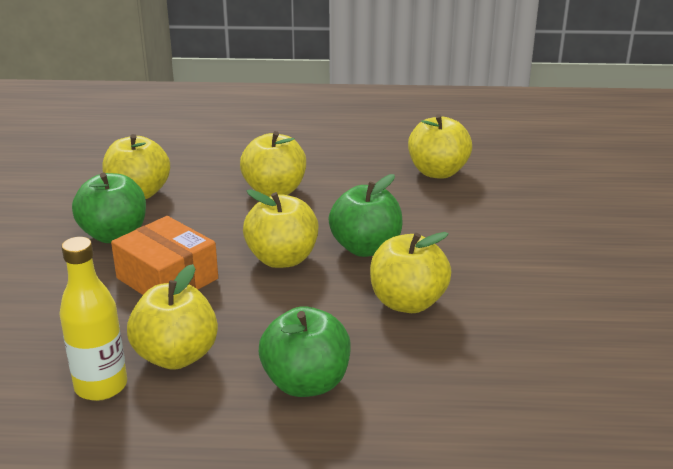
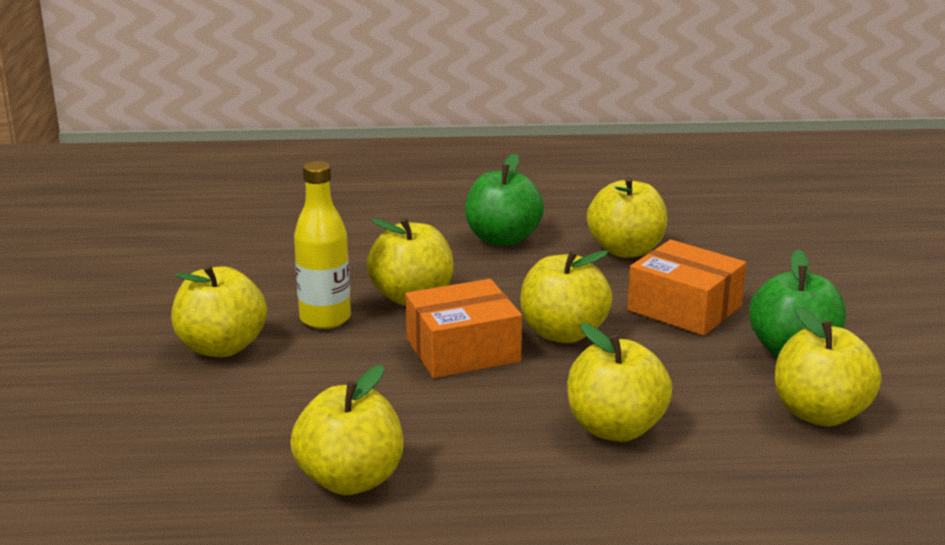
camera: 175 degrees right, 5 degrees down
yellow bottle [59,237,127,401] -> yellow bottle moved to [294,161,351,329]
green apple [329,174,402,257] -> orange box [405,279,522,378]
none -> yellow apple [171,264,267,357]

